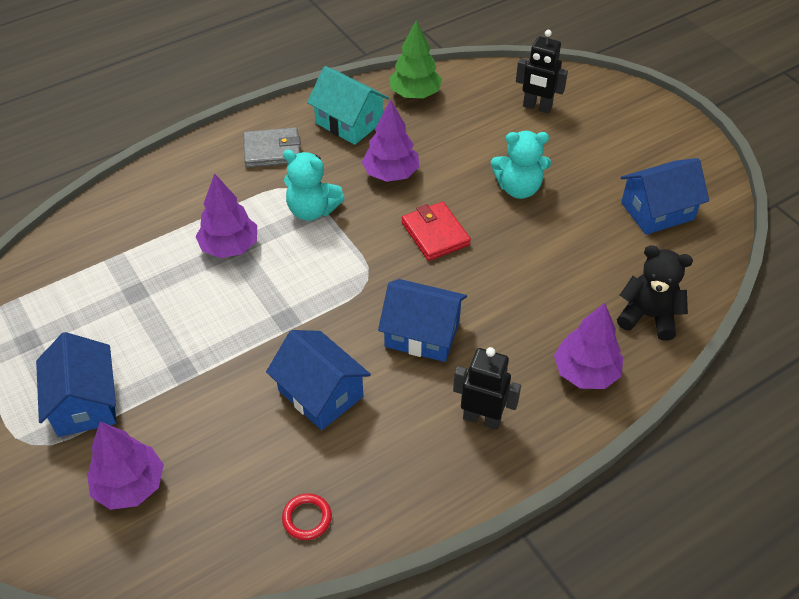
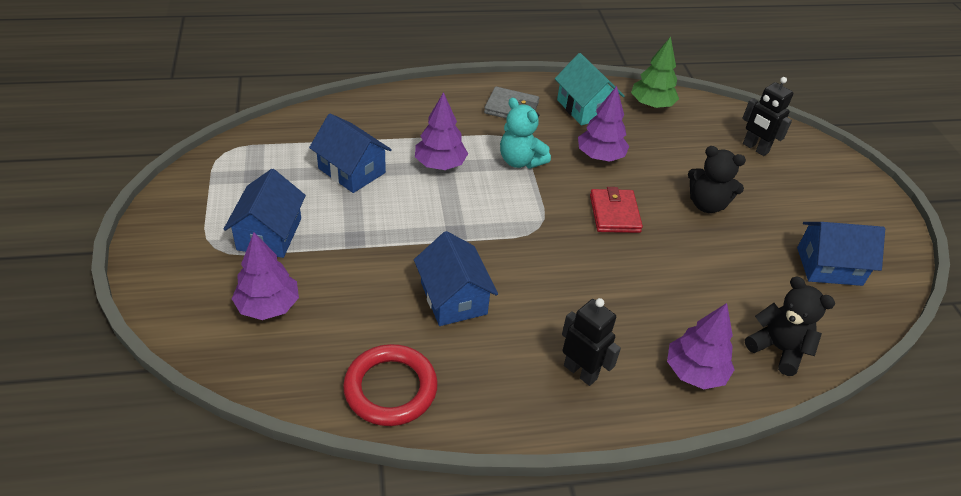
camera: 20 degrees right, 5 degrees down
red ring [282,493,332,540] -> red ring [343,344,438,426], size x2.06
blue house [378,279,467,362] -> blue house moved to [309,113,392,193]
turquoise teddy bear [491,131,551,199] -> black teddy bear [688,146,746,213]

